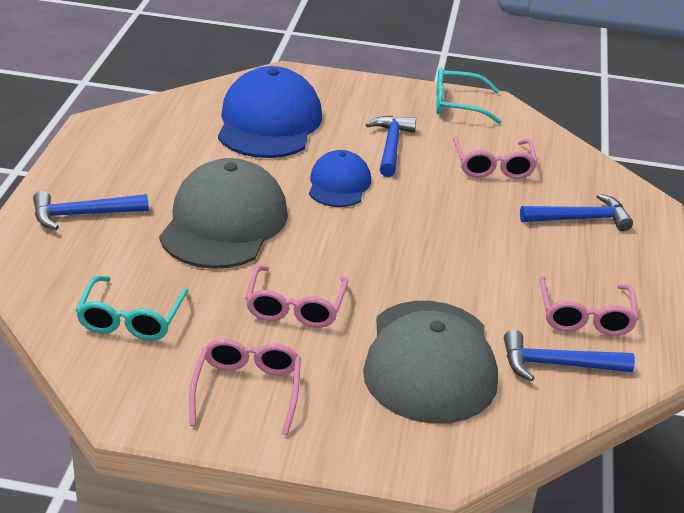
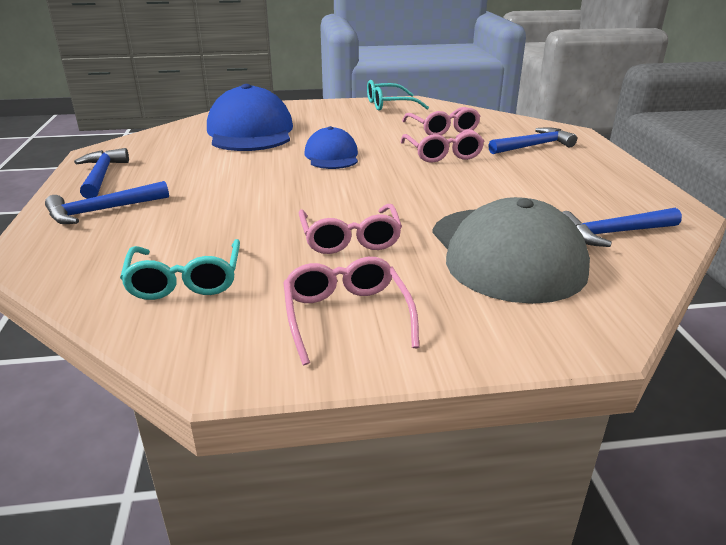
camera: 15 degrees left, 5 degrees down
grey cap [159,158,288,269] -> none
blue hammer [366,116,416,177] -> blue hammer moved to [74,148,129,199]
pink glasses [539,276,638,336] -> pink glasses moved to [401,129,484,163]

